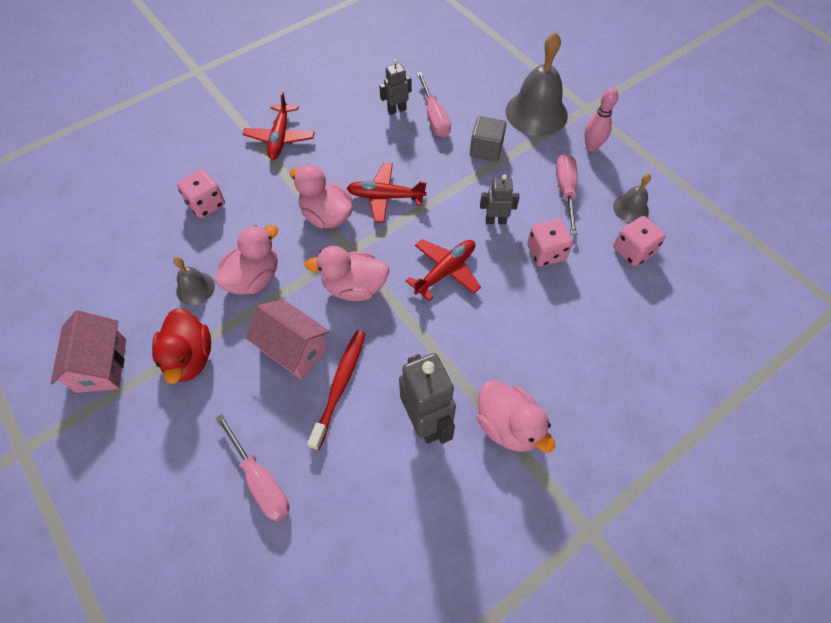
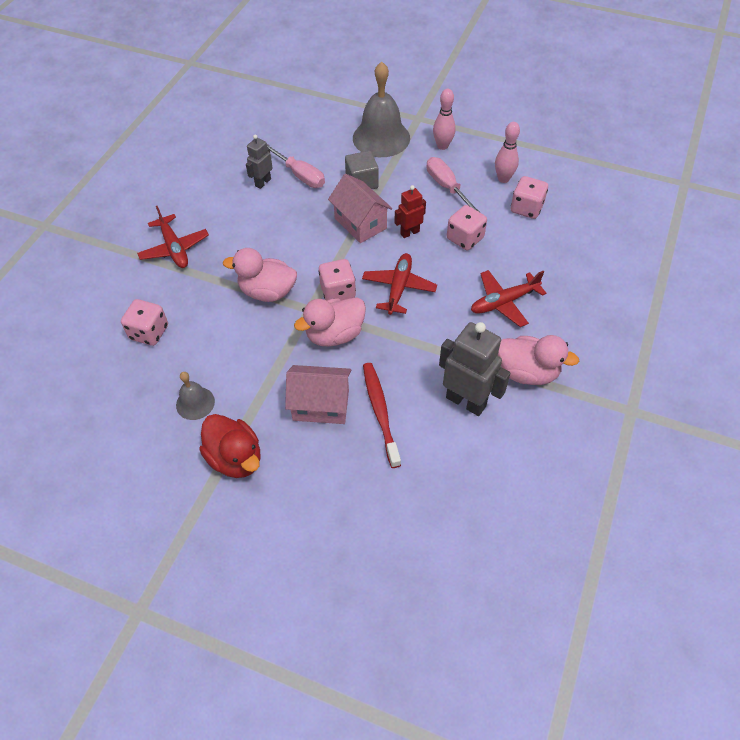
camera: 30 degrees left, 5 degrees down
pink house [50,310,126,393] -> pink house moved to [328,174,392,243]
pink duck [215,225,278,295] -> none
pink screwdriver [215,414,289,521] -> none
red plane [347,163,427,223] -> red plane moved to [471,270,547,327]
grey robot [480,175,520,224] -> red robot [394,185,426,238]
grey bell [613,174,651,223] -> pink bowling pin [495,122,520,183]
none -> pink dice [318,259,356,301]

